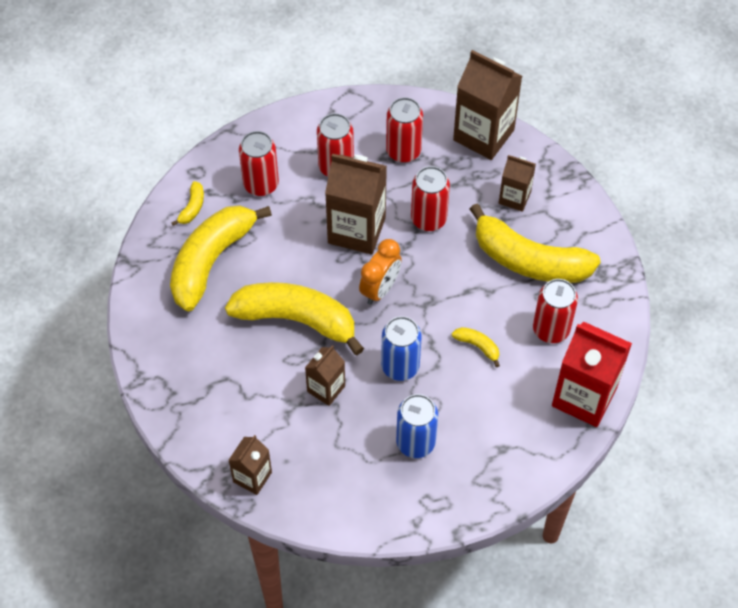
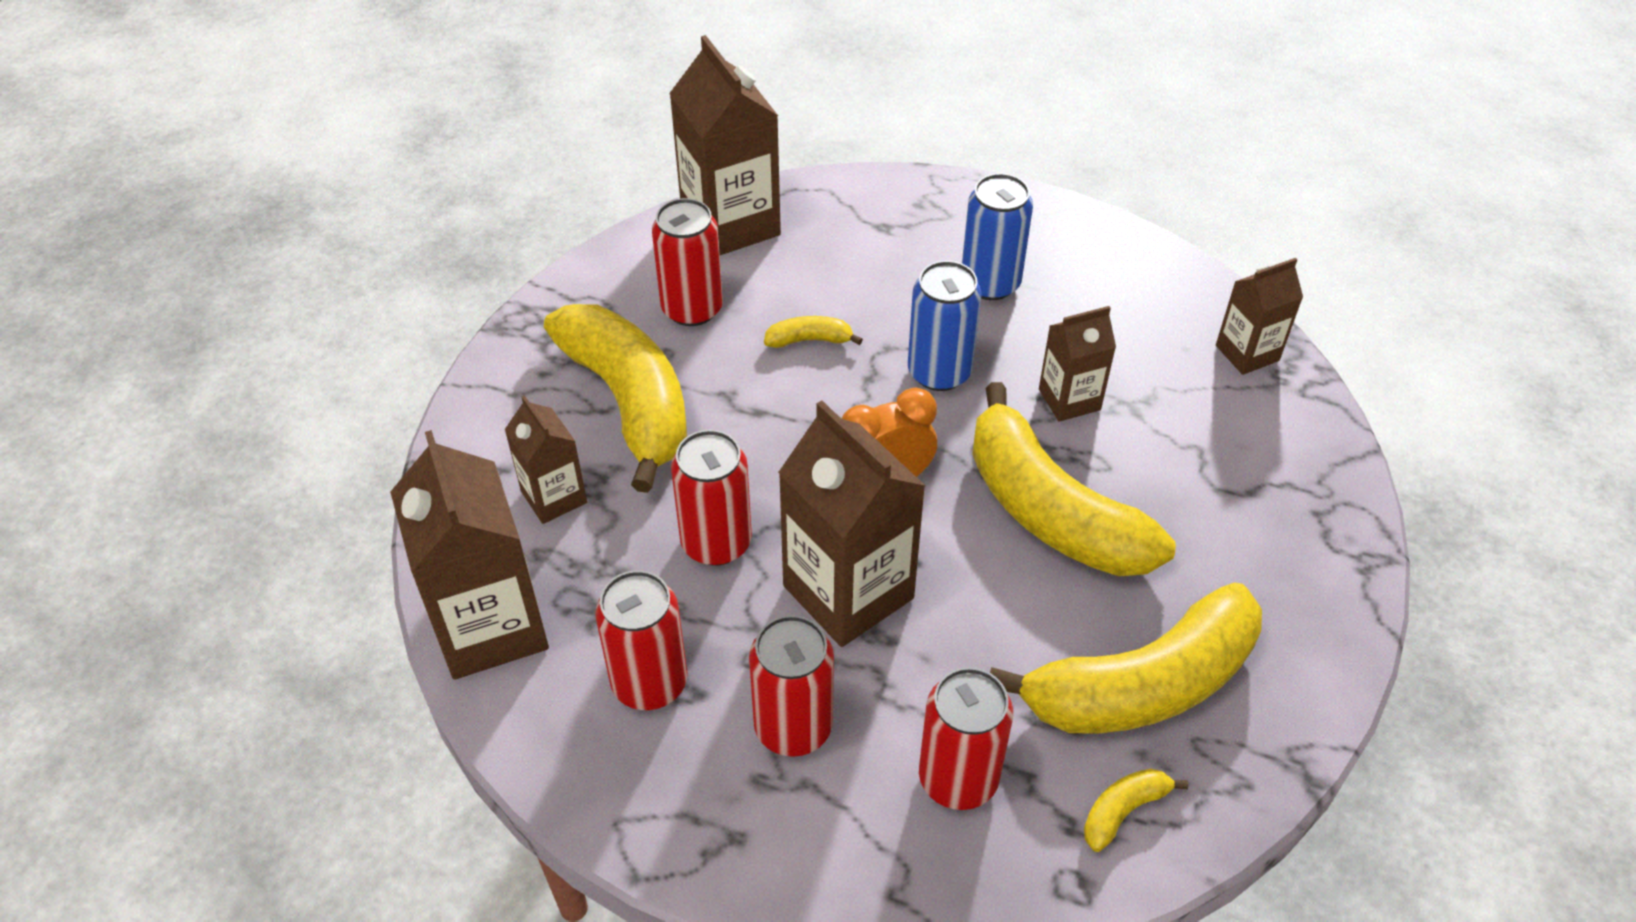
camera: 145 degrees left, 10 degrees down
yellow banana [452,327,500,367] -> yellow banana turned 105 degrees clockwise [764,316,863,348]
red carton [552,322,632,427] -> brown carton [669,35,781,255]

